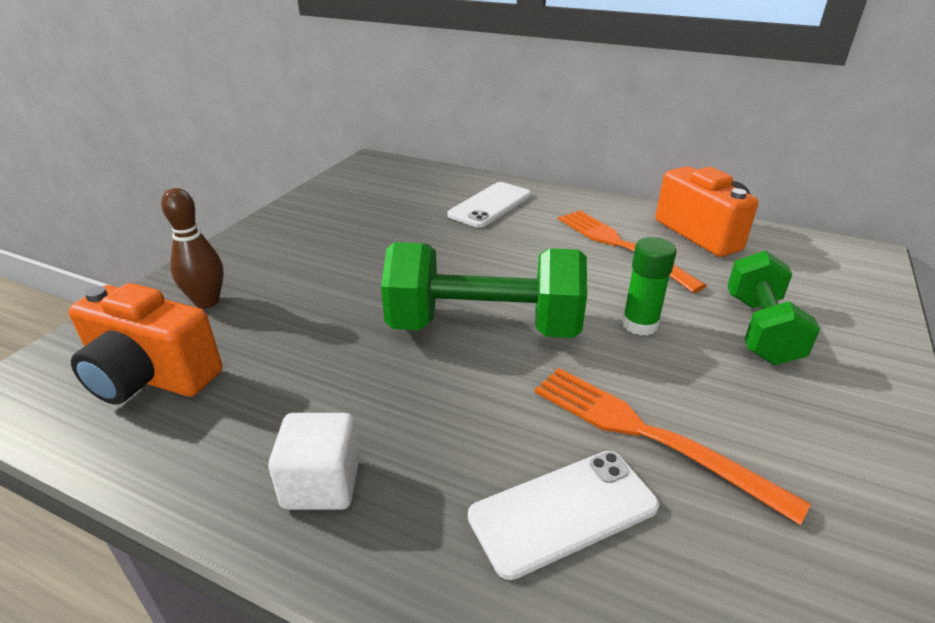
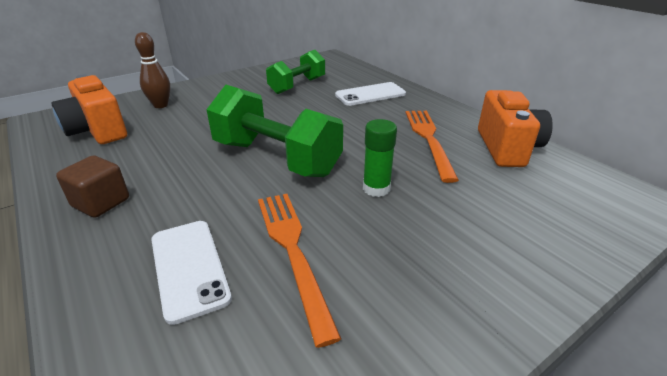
camera: 30 degrees right, 0 degrees up
white cube [269,413,360,510] -> brown cube [56,155,129,218]
white phone [468,451,659,580] -> white phone turned 60 degrees clockwise [151,221,232,325]
green dumbbell [727,250,820,365] -> green dumbbell moved to [266,50,325,94]

